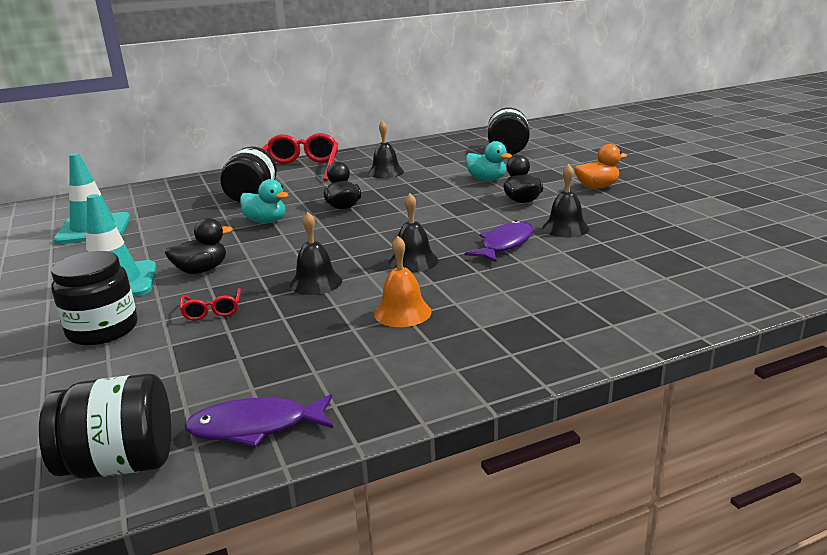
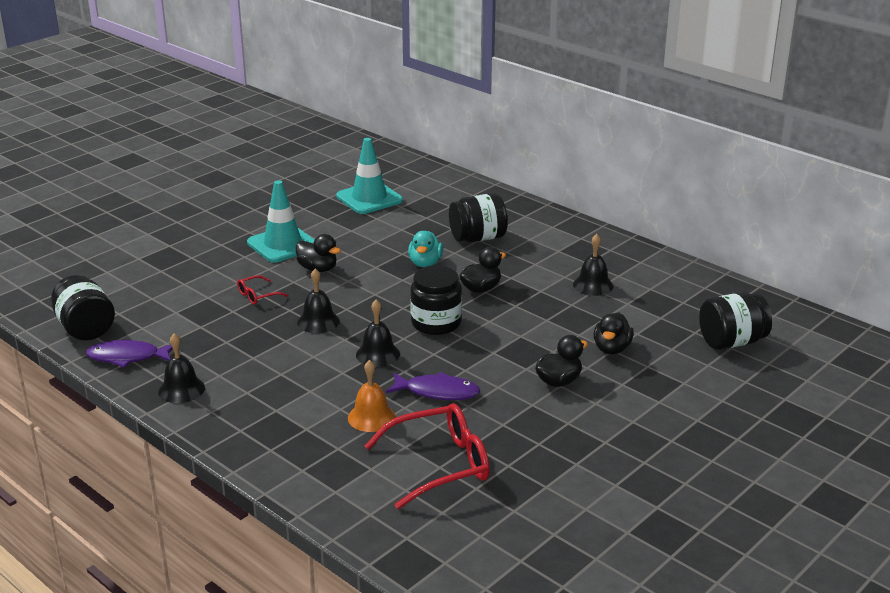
camera: 65 degrees right, 5 degrees up
black jar [51,251,138,345] -> black jar moved to [410,266,462,335]
purple fish [184,394,333,447] -> purple fish turned 60 degrees counterclockwise [85,340,173,368]
red glasses [262,133,338,181] -> red glasses moved to [364,403,490,509]
orange bell [374,236,432,327] -> orange bell moved to [348,360,396,432]
turquoise duck [466,141,512,181] -> black duck [594,312,634,354]
black bell [542,164,589,237] -> black bell moved to [158,333,205,403]
orange duck [574,144,627,189] -> none

